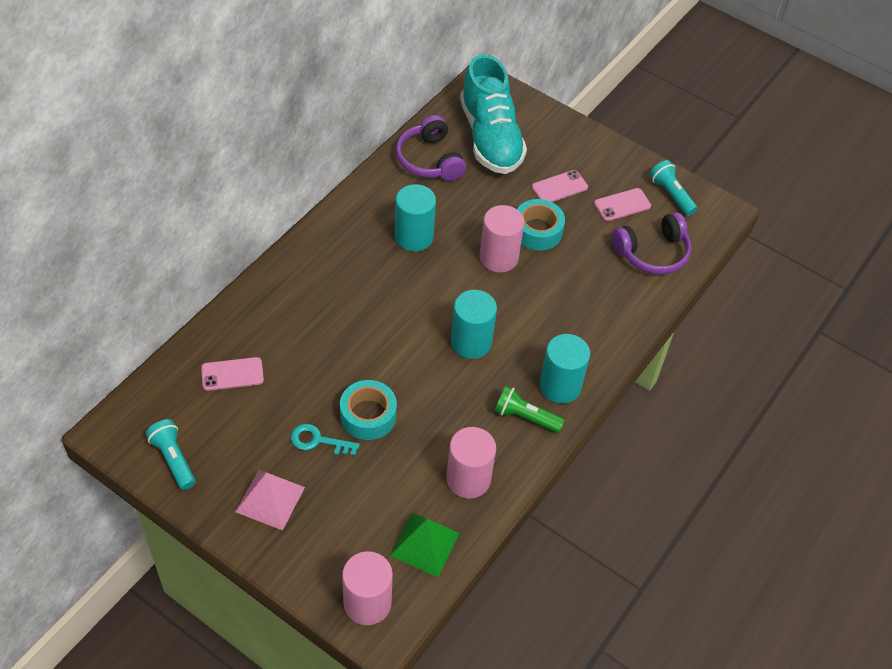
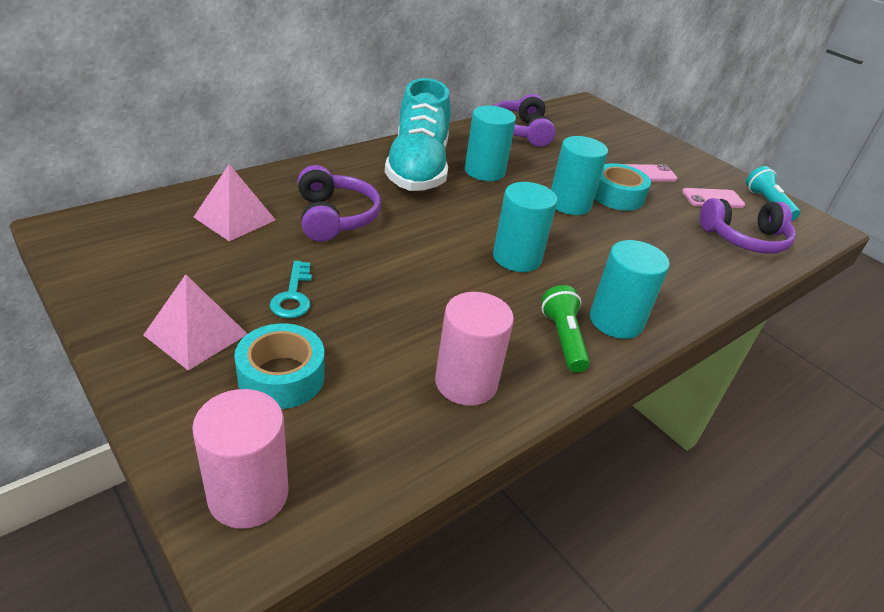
camera: 15 degrees right, 15 degrees down
turquoise flashlight [146,419,195,490] -> none
pink phone [201,357,264,391] -> pink pyramid [194,164,276,241]
turquoise key [291,424,360,456] -> turquoise key turned 120 degrees counterclockwise [270,261,312,318]
turquoise tape [340,380,397,440] -> turquoise tape moved to [234,323,324,409]
green pyramid [390,513,460,577] -> none
turquoise shoe [460,54,527,174] -> turquoise shoe moved to [385,78,451,191]
pink cylinder [479,205,524,273] -> turquoise cylinder [551,136,608,215]
green flashlight [494,386,565,433] -> green flashlight turned 45 degrees clockwise [541,285,590,373]
none -> purple headphones [298,165,381,242]

